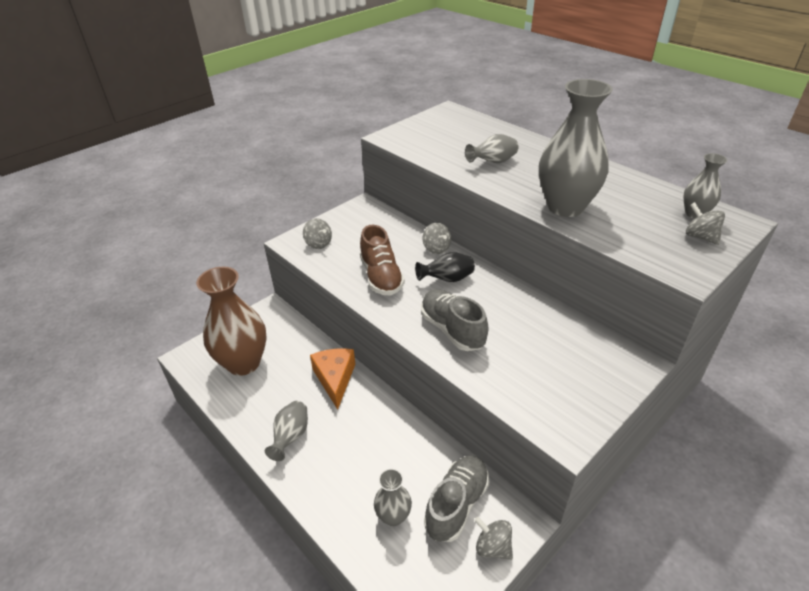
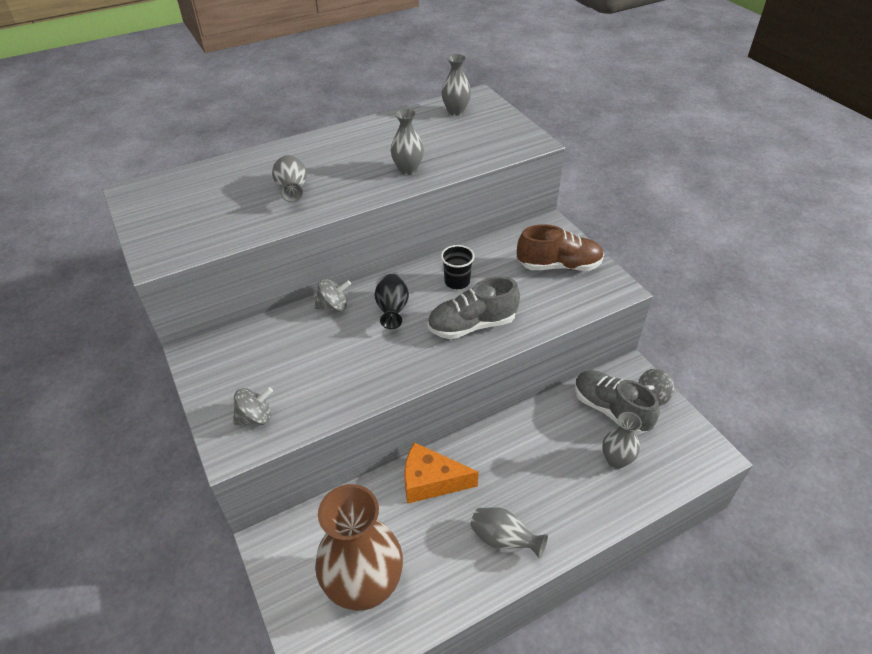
camera: 75 degrees left, 5 degrees up
brown shoe [360,225,405,296] -> brown shoe moved to [517,224,604,271]
grey vase [539,79,613,217] -> grey vase [391,108,424,175], size x0.49
grey spinning top [686,202,725,245] -> none
none -> black cup [441,245,475,289]

